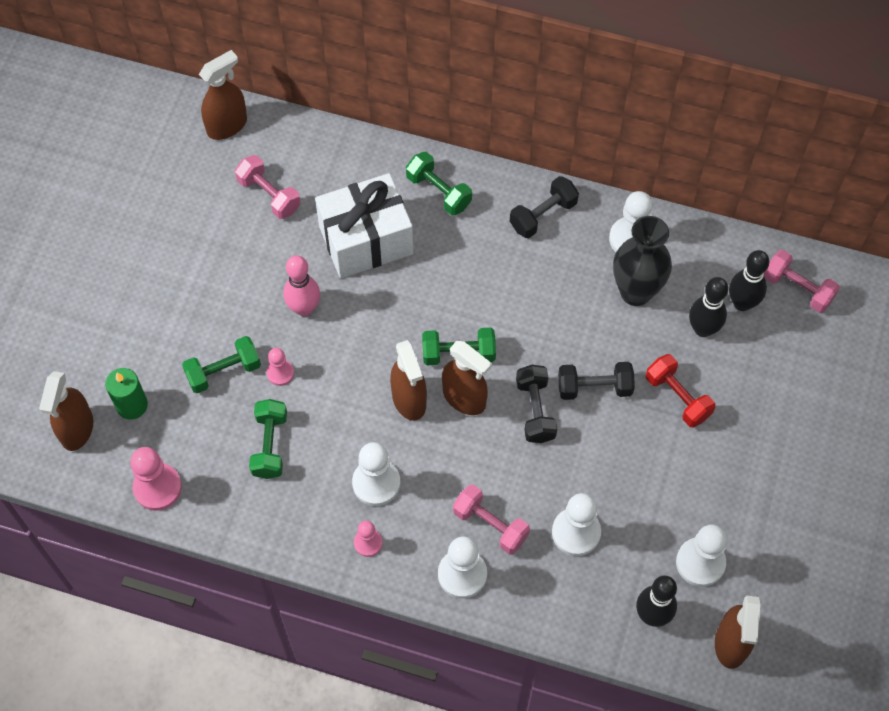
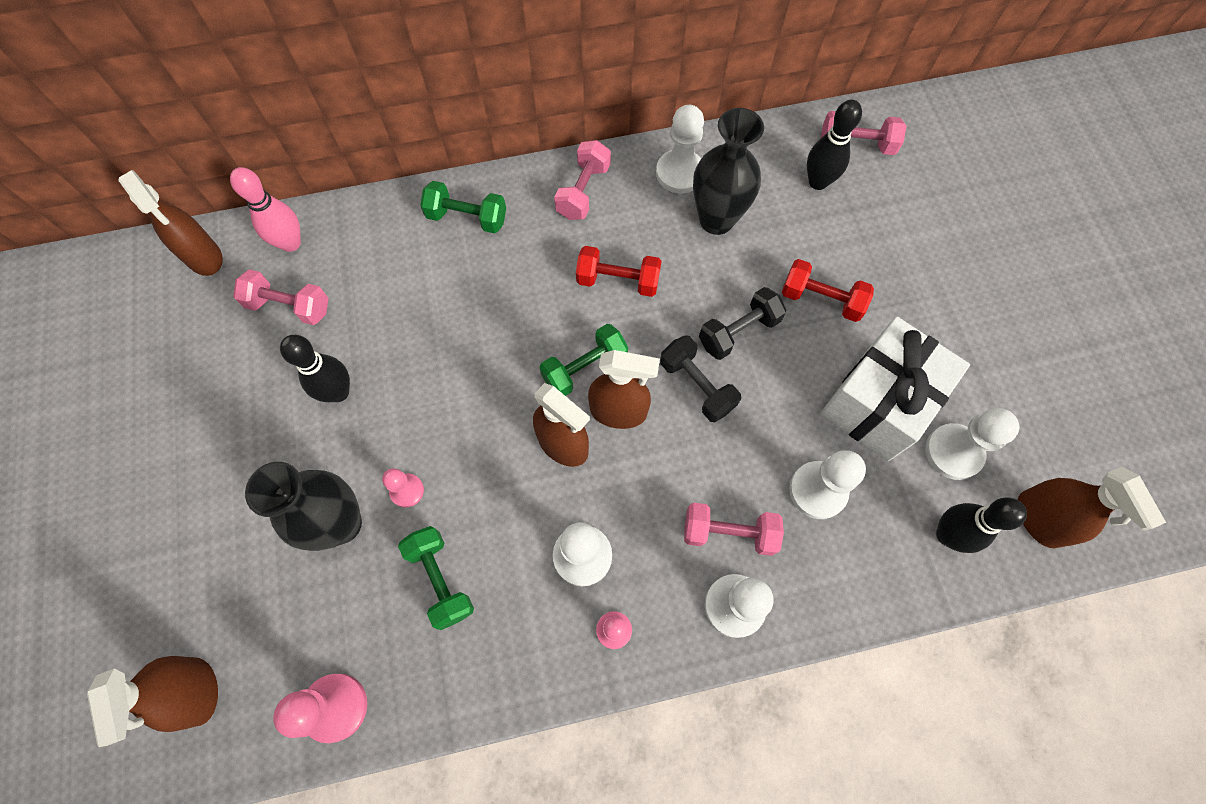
camera: 30 degrees left, 5 degrees up
green candle [105,368,148,419] -> none
green dumbbell [182,336,261,393] -> black vase [245,462,362,551]
brown spray bottle [199,50,247,140] -> brown spray bottle turned 120 degrees clockwise [119,170,223,276]
pink bowling pin [284,255,320,316] -> pink bowling pin moved to [230,167,301,252]
white gift [315,173,414,278] -> white gift moved to [821,316,970,461]
black dumbbell [510,176,579,238] -> pink dumbbell [554,140,611,220]
black bowling pin [689,277,728,337] -> black bowling pin moved to [280,335,350,402]
none -> red dumbbell [576,246,662,297]

